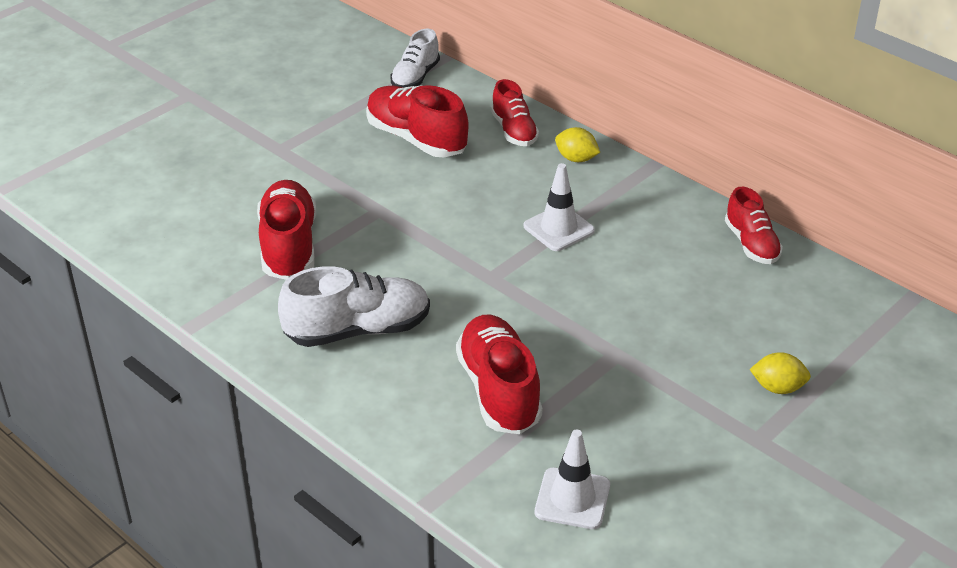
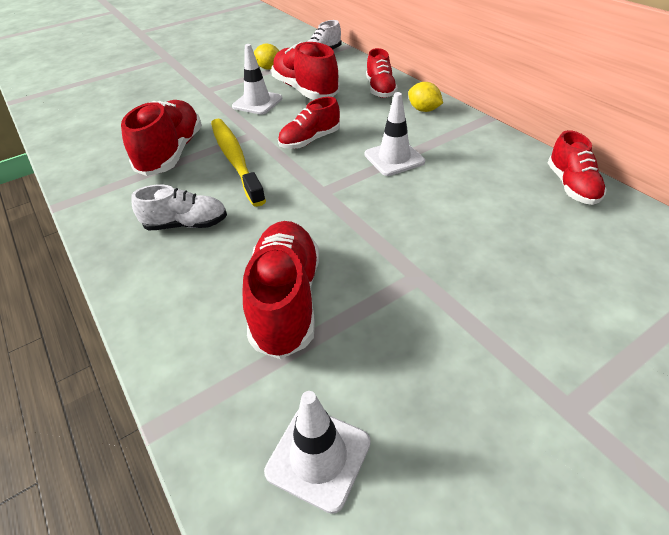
camera: 15 degrees right, 5 degrees up
white shoe [278,266,430,347] -> white shoe [131,184,227,230], size x0.63
yellow lemon [749,352,811,394] -> yellow lemon moved to [254,43,279,70]
none -> yellow toothbrush [211,119,266,207]
none -> white traffic cone [232,44,282,115]
none -> red shoe [278,97,340,149]

